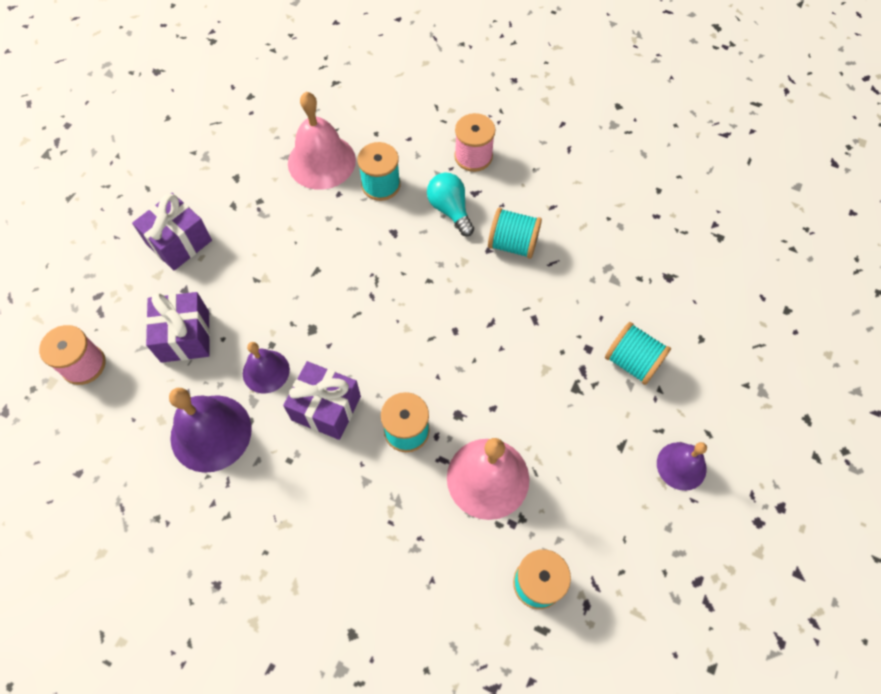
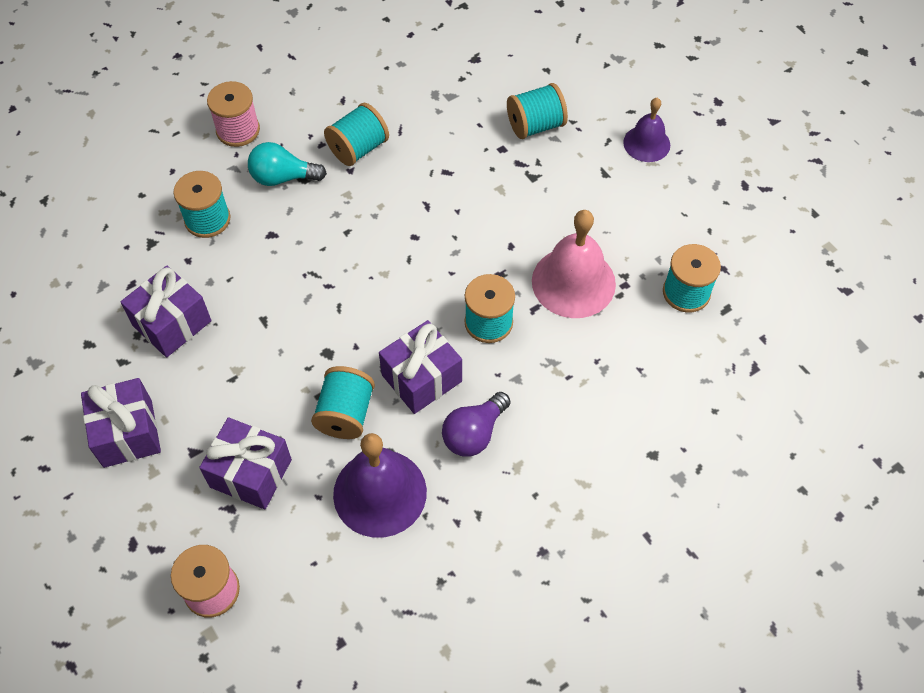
camera: 60 degrees left, 5 degrees down
purple bell [243,342,290,393] -> turquoise spool [311,366,375,439]
pink bell [288,92,356,190] -> none
none -> purple gift [120,266,212,357]
none -> purple light bulb [442,392,511,457]

